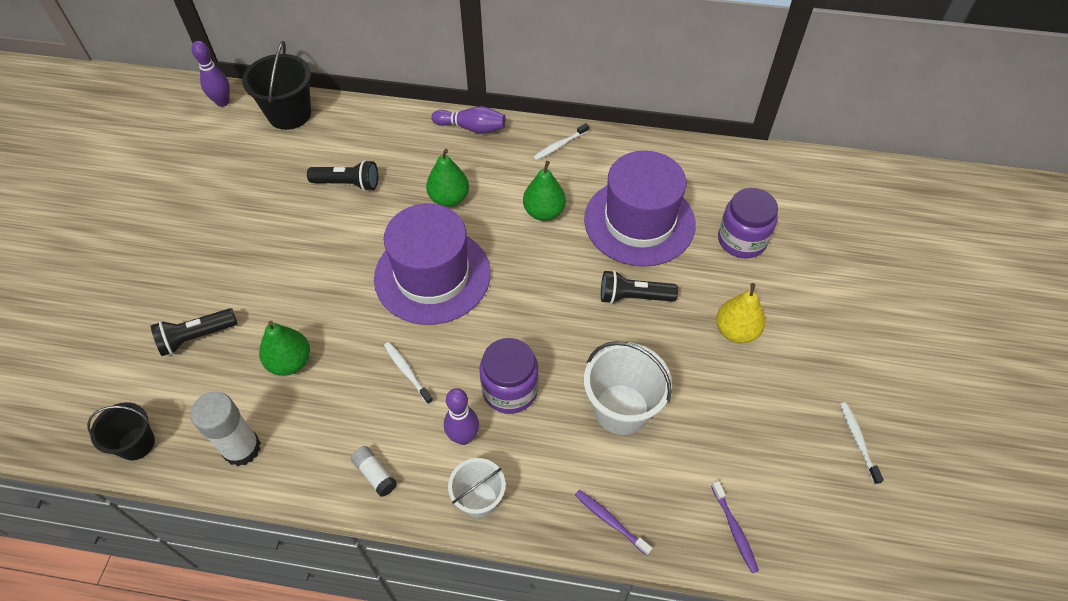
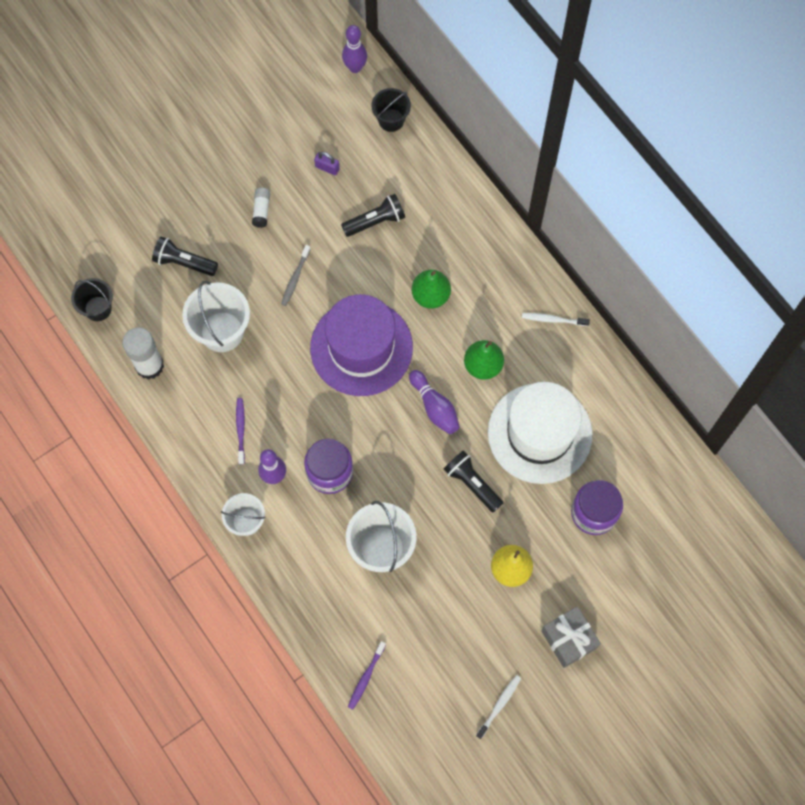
camera: 45 degrees right, 15 degrees up
black bucket [242,41,311,130] -> black bucket [371,88,411,132], size x0.62
green pear [259,321,310,376] -> white bucket [182,281,250,352]
black flashlight [307,160,378,191] -> black flashlight turned 75 degrees counterclockwise [341,194,405,237]
white glue stick [351,446,397,497] -> white glue stick moved to [252,188,270,228]
white toothbrush [384,342,433,404] -> none
purple bowling pin [432,106,506,134] -> purple bowling pin moved to [409,370,460,434]
purple toothbrush [575,490,652,555] -> purple toothbrush moved to [236,398,245,464]
purple hat [584,151,696,267] -> white hat [488,382,593,484]
none -> grey toothbrush [281,245,311,306]
none -> purple padlock [314,152,340,175]
none -> grey gift [541,606,601,668]

